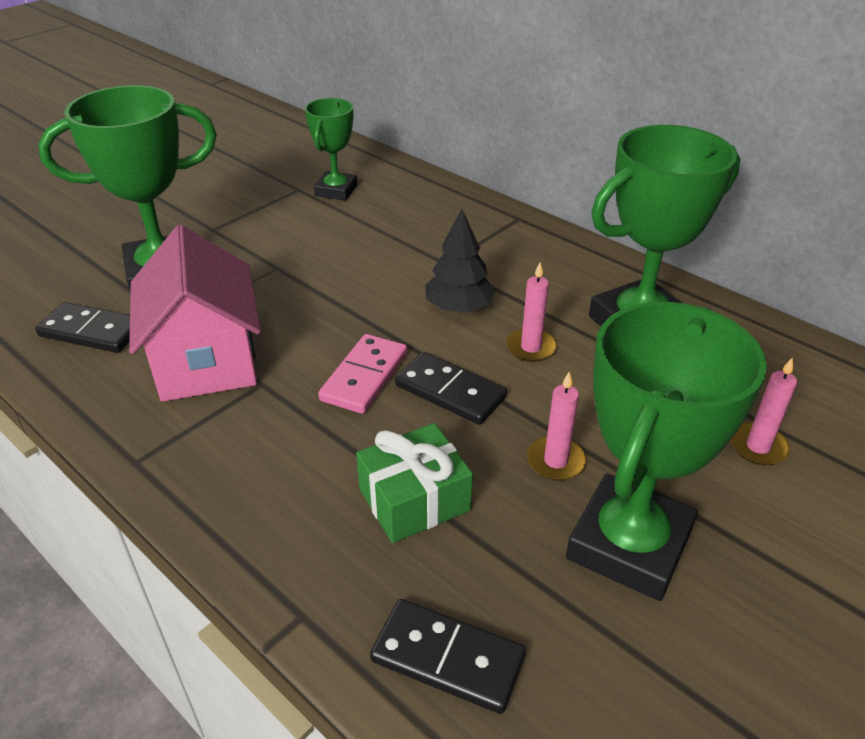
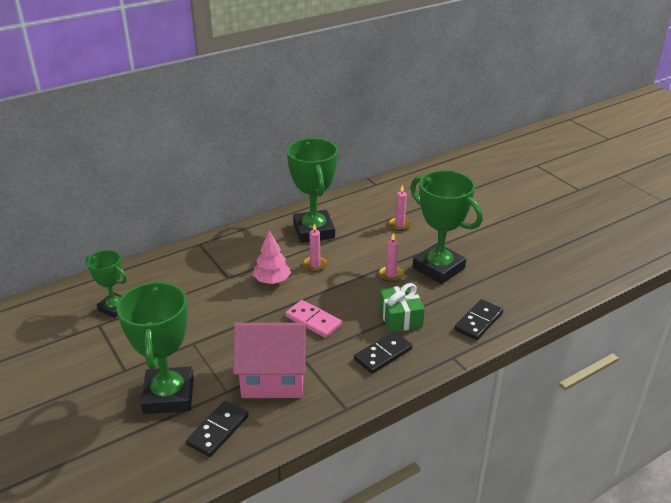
camera: 75 degrees left, 5 degrees down
black domino [395,352,507,425] -> black domino moved to [354,331,412,374]
black tree [426,209,495,313] -> pink tree [253,230,291,284]

